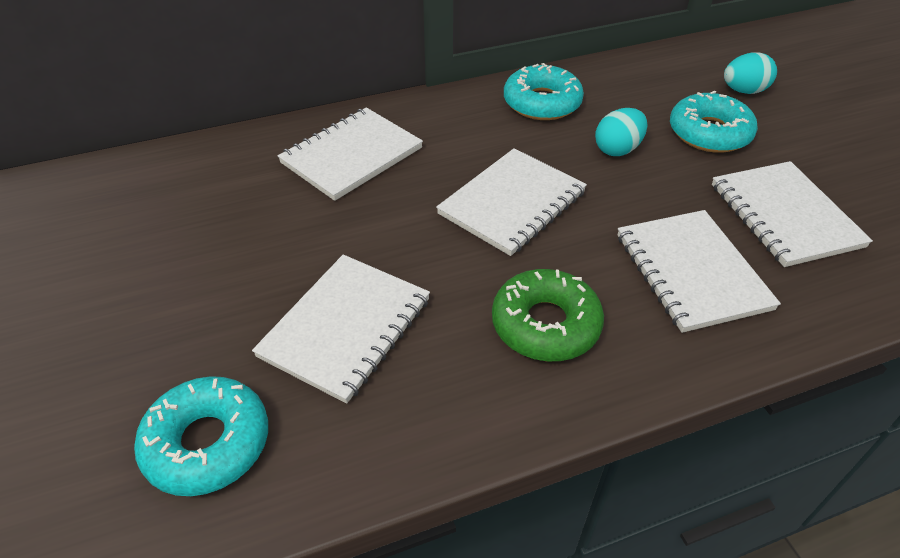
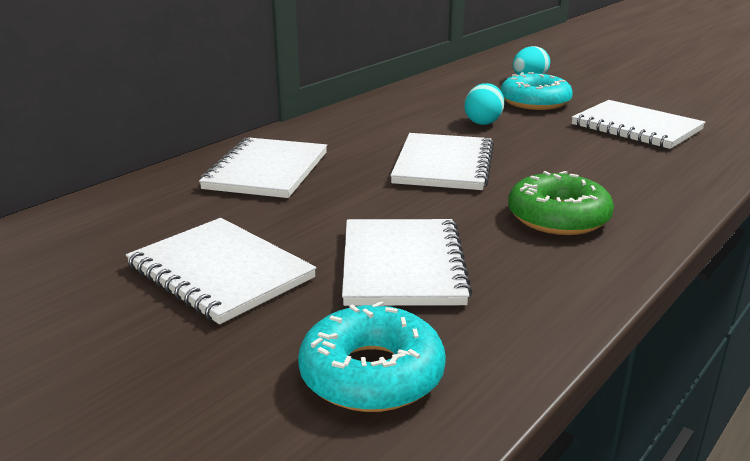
camera: 30 degrees left, 20 degrees down
turquoise donut [504,63,584,120] -> none
white notebook [618,210,781,333] -> white notebook moved to [126,218,316,324]

